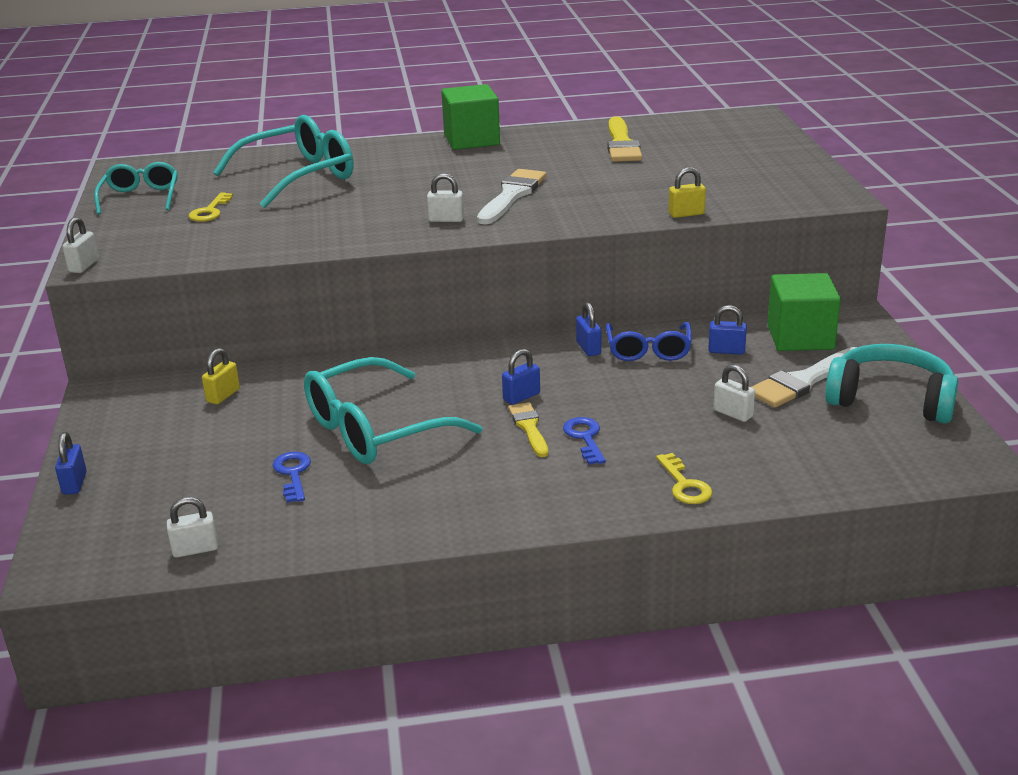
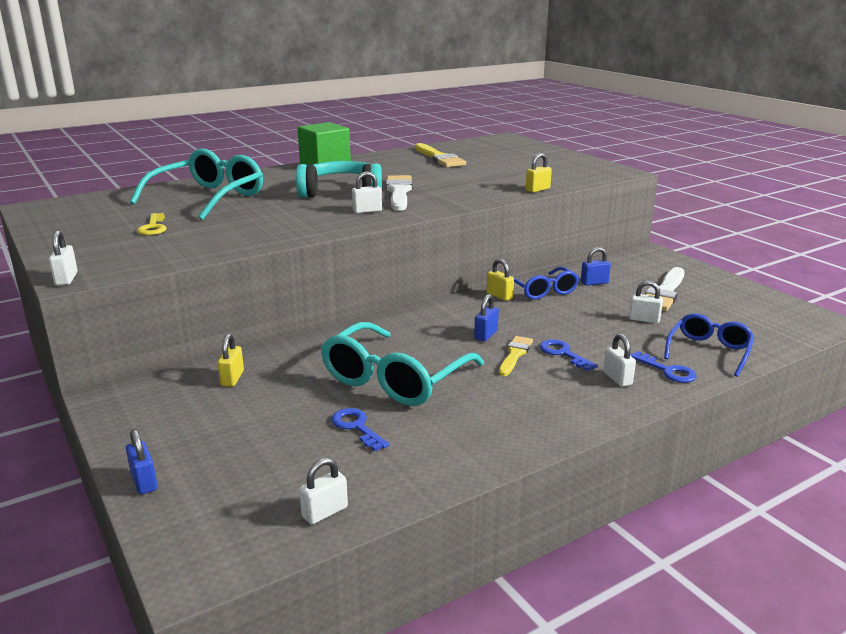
camera: 25 degrees left, 5 degrees down
turquoise glasses [94,162,178,215] -> none
yellow brush [508,402,548,457] -> yellow brush turned 60 degrees clockwise [499,336,533,376]
blue padlock [576,302,601,356] -> yellow padlock [487,259,514,301]
yellow key [656,453,713,504] -> blue key [630,351,697,383]
green cube [767,273,841,351] -> none
turquoise headphones [825,344,959,424] -> turquoise headphones moved to [296,161,382,198]
none -> white padlock [603,334,636,387]
none -> blue glasses [664,313,754,377]

